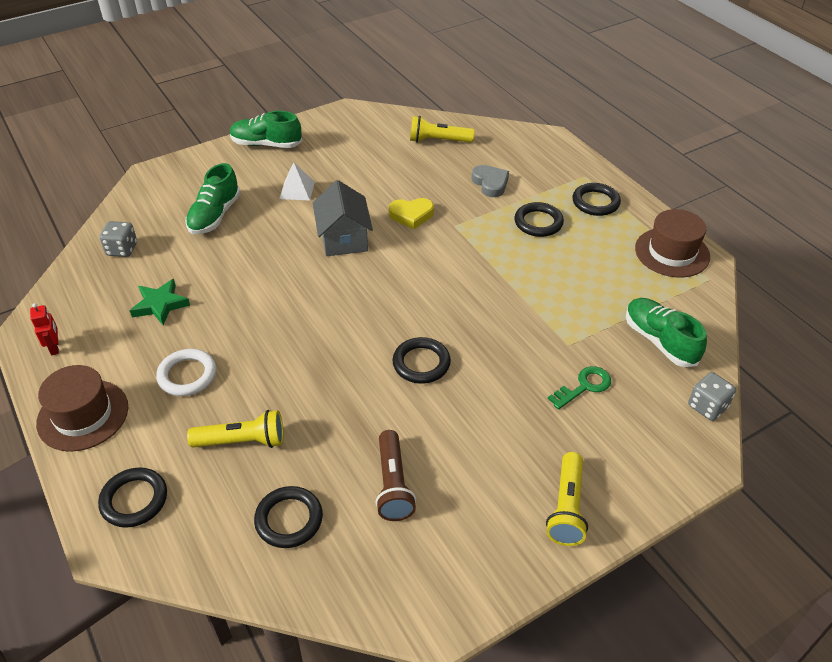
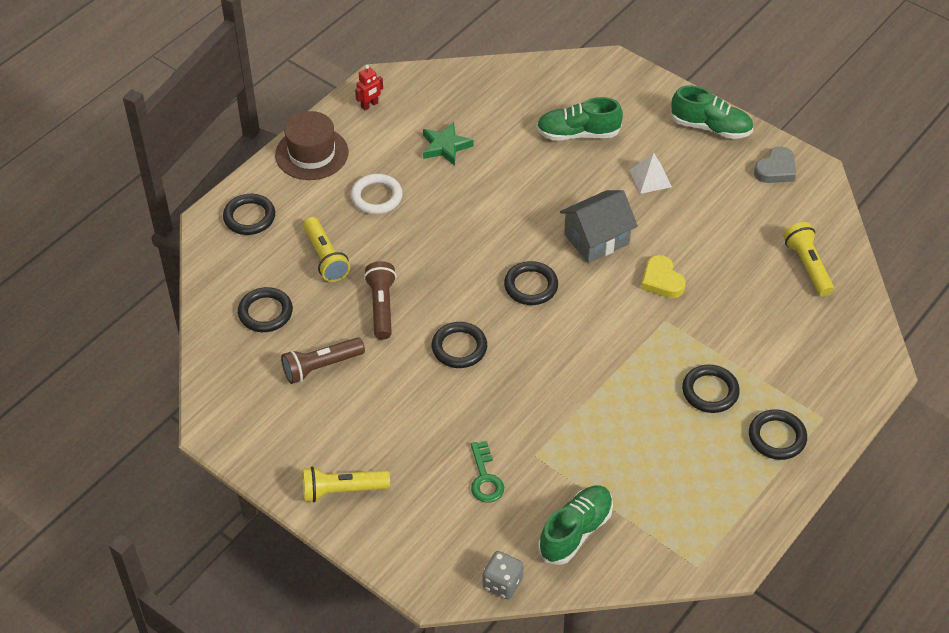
camera: 70 degrees right, 5 degrees up
grey dice [99,221,137,257] -> none
green shoe [230,111,302,148] -> green shoe turned 120 degrees clockwise [671,86,753,139]
grey heart [472,165,509,197] -> grey heart moved to [754,146,796,183]
green key [548,366,611,410] -> green key turned 45 degrees clockwise [471,441,504,503]
brown hat [635,209,710,277] -> none
none -> brown flashlight [364,261,396,340]
none -> black ring [504,261,558,305]

